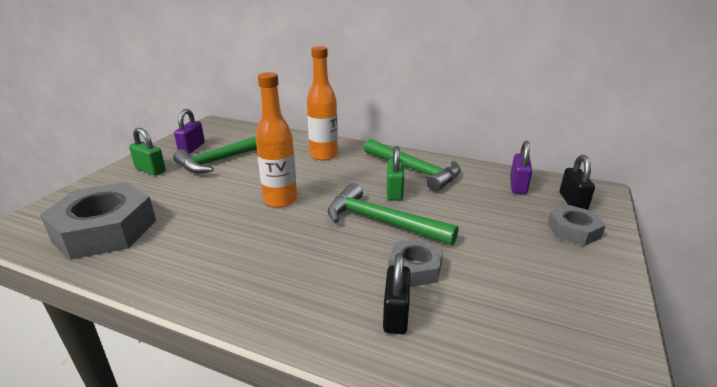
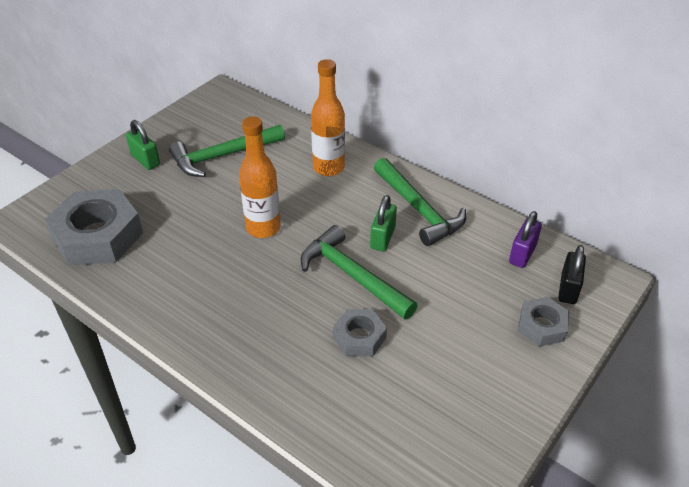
camera: 15 degrees right, 15 degrees up
purple padlock [174,109,205,154] -> none
black padlock [383,253,410,334] -> none

